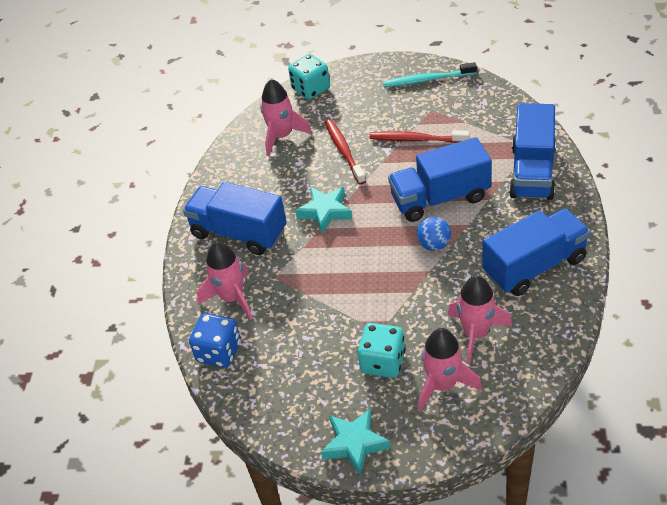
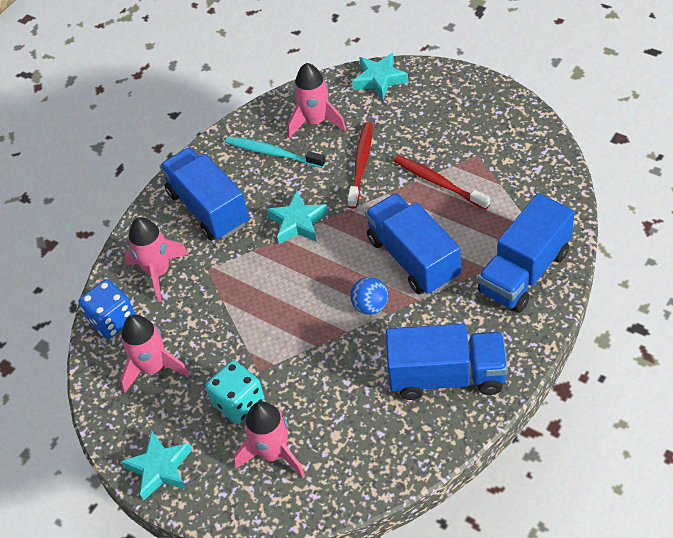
camera: 30 degrees right, 5 degrees up
turquoise dice [288,54,330,99] -> turquoise star [352,53,408,100]
turquoise toothbrush [383,62,477,87] -> turquoise toothbrush moved to [225,136,326,168]
blue truck [388,137,492,222] -> blue truck turned 45 degrees clockwise [365,193,461,295]
pink rocket [448,276,512,364] -> pink rocket moved to [120,314,190,393]

